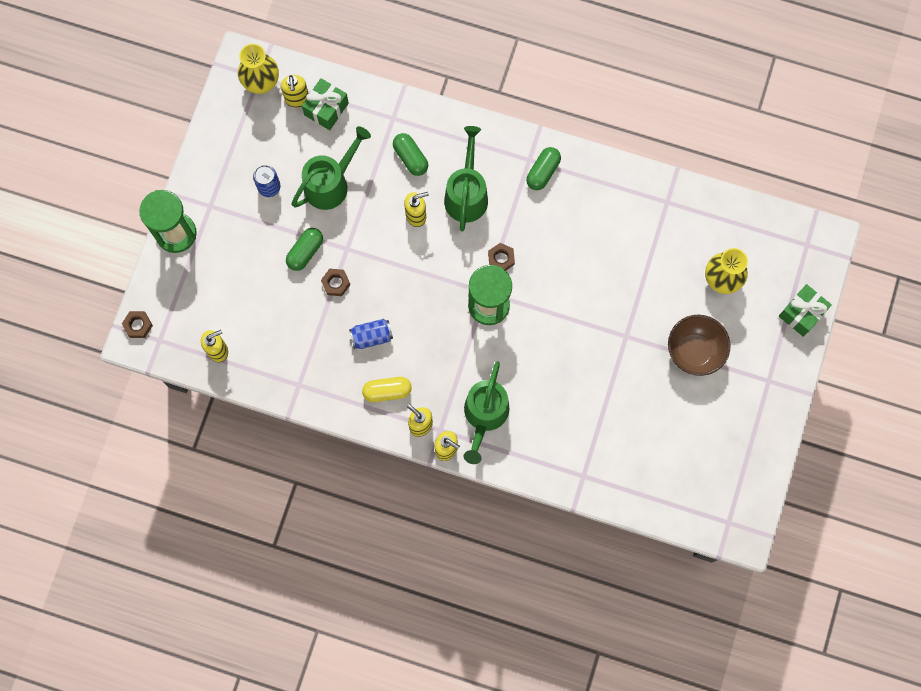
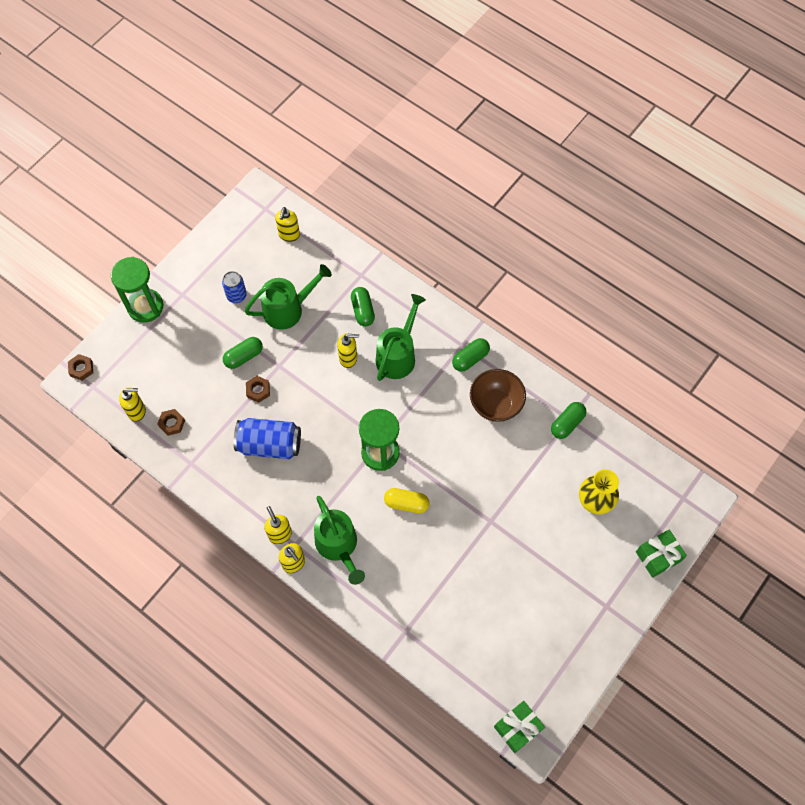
camera: 20 degrees right, 10 degrees down
yellow vase [238,44,279,94] -> none
green gift [302,78,349,130] -> green gift moved to [494,701,545,753]
blue can [349,319,393,349] -> blue can [234,418,301,459], size x1.68
yellow capsule [362,377,412,402] -> yellow capsule moved to [384,488,430,514]
green watering can [464,361,509,464] -> green watering can turned 60 degrees counterclockwise [314,496,365,585]
brown nut [488,243,515,271] -> brown nut moved to [157,409,185,436]
brown bowl [668,315,731,376] -> brown bowl moved to [470,369,526,422]
none -> green capsule [551,402,587,439]

